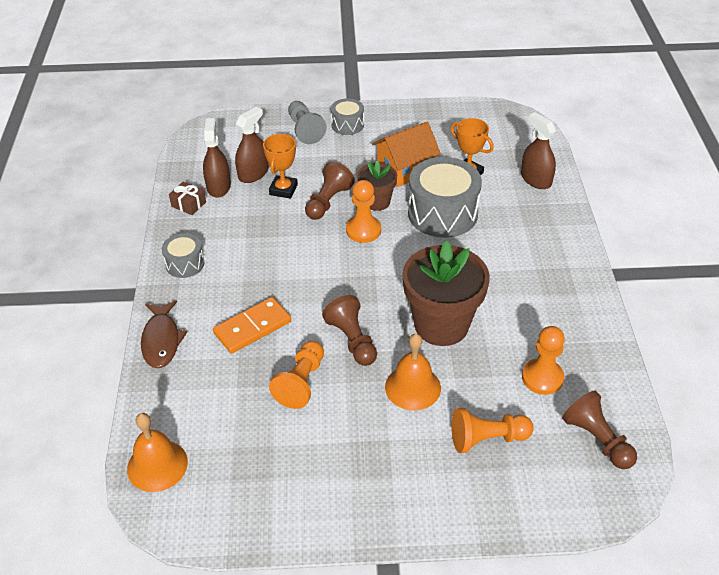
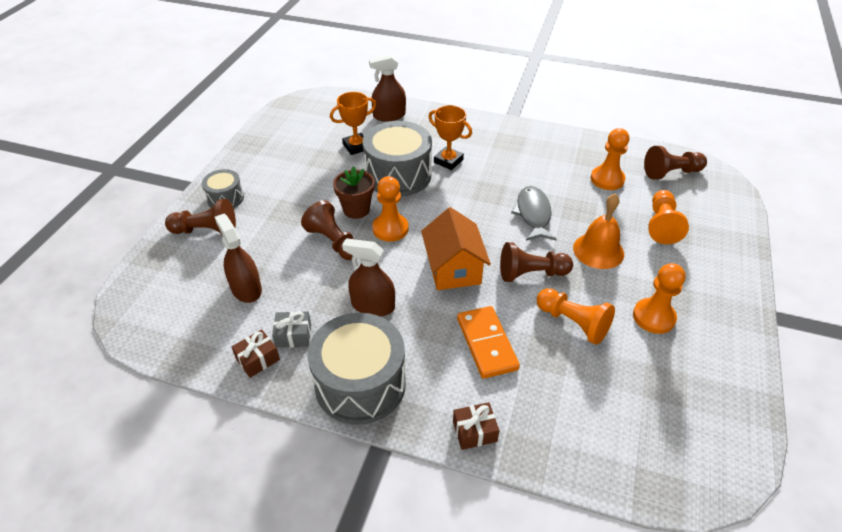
camera: 70 degrees left, 0 degrees up
orange bell [127,413,188,492] -> none
brown fish [141,300,187,368] -> brown gift [453,402,500,450]
grey drum [162,233,204,278] -> grey drum [308,313,406,425], size x1.91
brown spray bottle [203,118,231,198] -> brown spray bottle moved to [342,238,395,316]
orange trophy [263,134,298,199] -> orange trophy moved to [429,105,472,170]
grey pawn [288,101,327,144] -> brown pawn [165,199,236,234]
orange house [372,122,441,187] -> orange house moved to [421,207,491,290]
brown flower pot [403,241,490,346] -> grey fish [511,186,557,241]
none -> grey gift [272,311,311,348]
none -> orange pawn [633,263,686,334]

